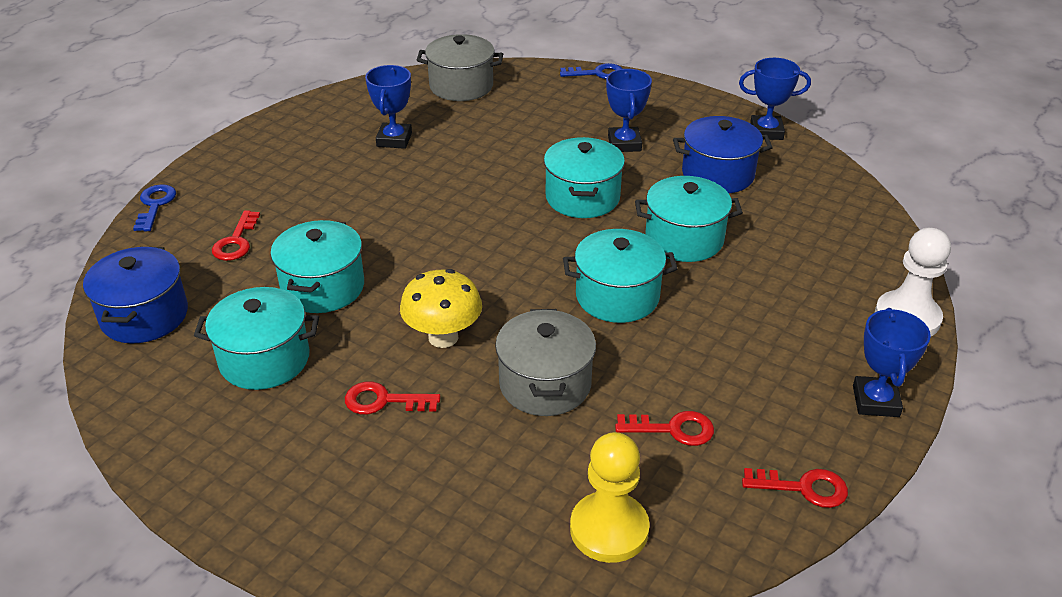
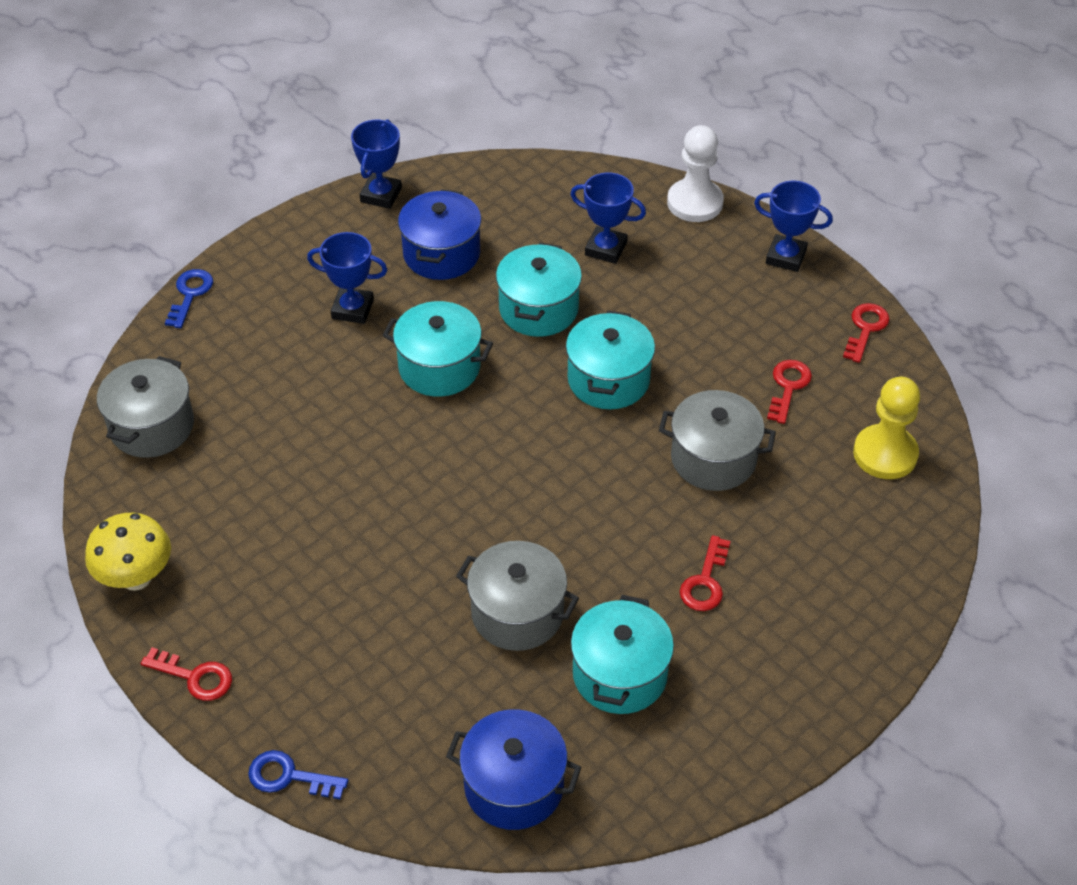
camera: 75 degrees left, 10 degrees up
red key [212,210,260,261] -> red key moved to [141,647,232,701]
turquoise pot [271,220,364,313] -> grey pot [456,541,579,651]
blue trophy [365,65,412,149] -> blue trophy moved to [570,172,646,264]
yellow mushroom [400,269,482,348] -> yellow mushroom moved to [85,513,171,591]

